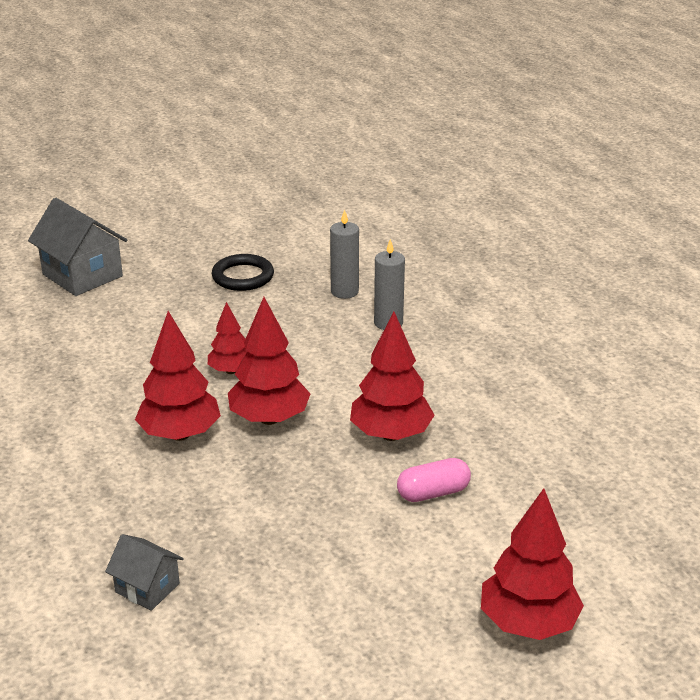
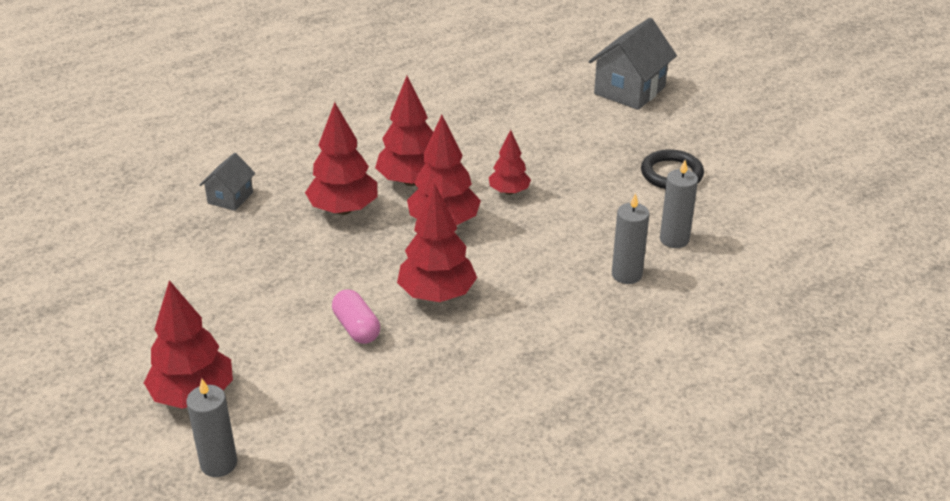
camera: 80 degrees right, 5 degrees up
none -> grey candle [186,379,237,477]
none -> red tree [305,102,377,215]

